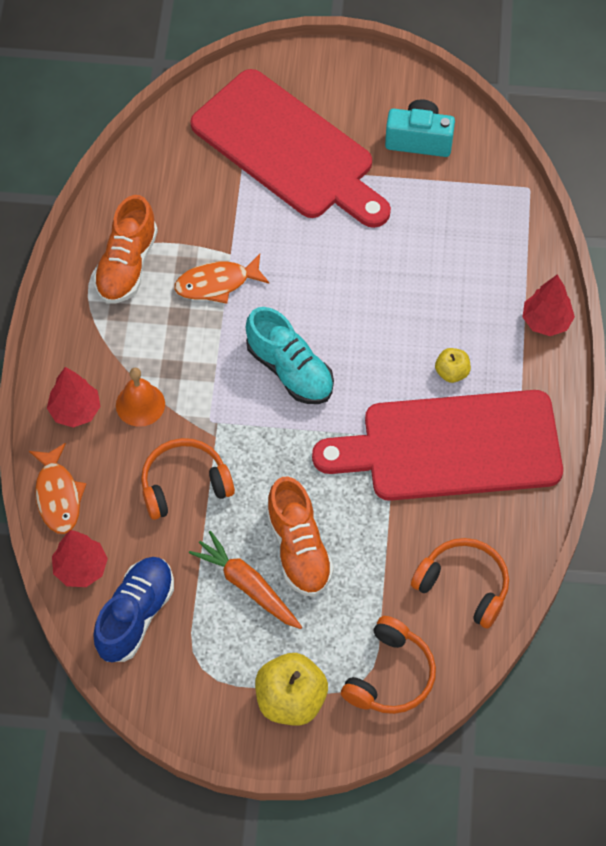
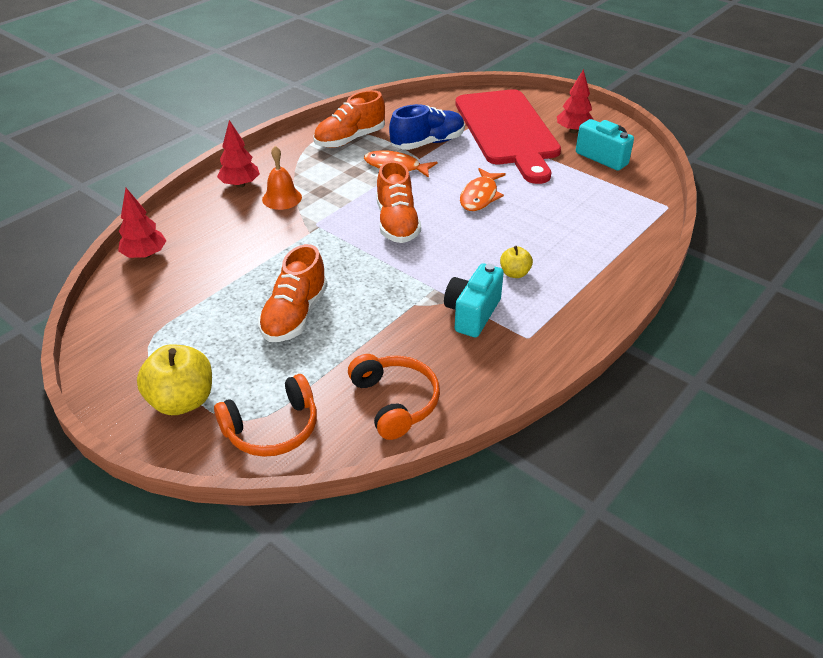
camera: 35 degrees right, 20 degrees down
orange fish [29,443,86,534] -> orange fish moved to [460,168,506,211]
blue shoe [93,557,174,662] -> blue shoe moved to [389,104,465,150]
orange headphones [141,438,235,520] -> none
orange carrot [189,531,302,629] -> none
turquoise shoe [246,307,334,404] -> orange shoe [376,161,421,243]
red cutting board [312,390,563,501] -> turquoise camera [444,263,504,338]
red tree [523,274,575,336] -> red tree moved to [557,69,594,133]

